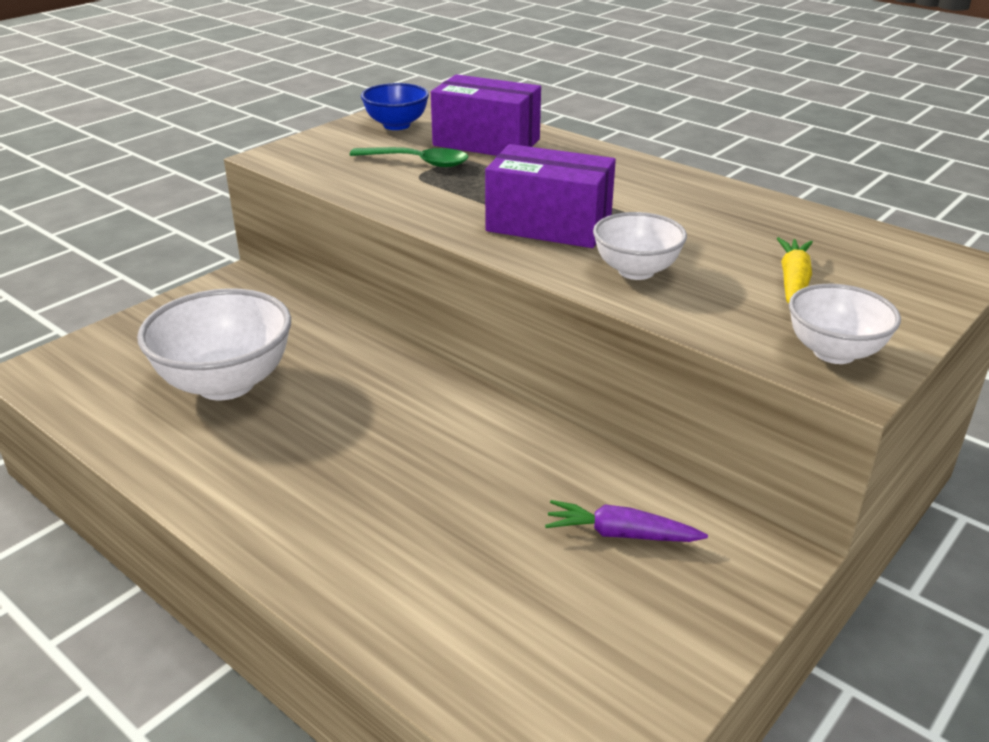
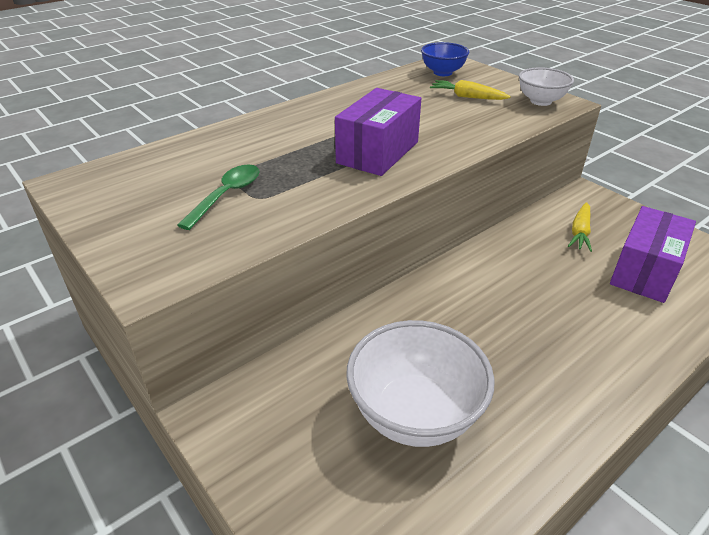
camera: 80 degrees left, 5 degrees up
blue bowl [361,83,429,130] -> blue bowl moved to [421,42,469,76]
purple box [431,74,541,156] -> purple box moved to [610,206,696,303]
purple carrot [545,500,708,542] -> yellow carrot [568,202,592,252]
white bowl [593,212,687,280] -> none

